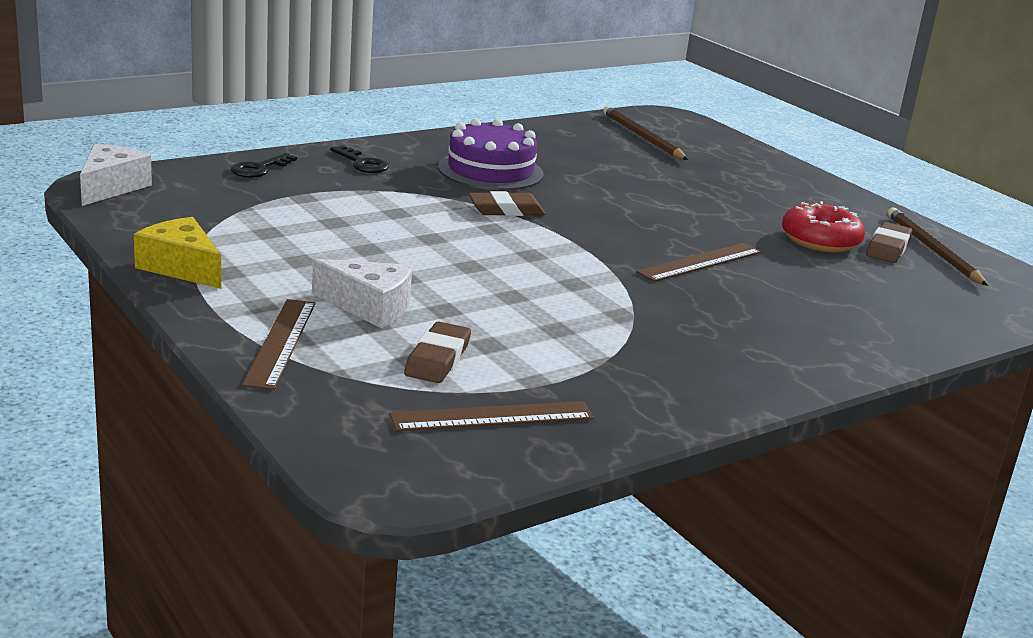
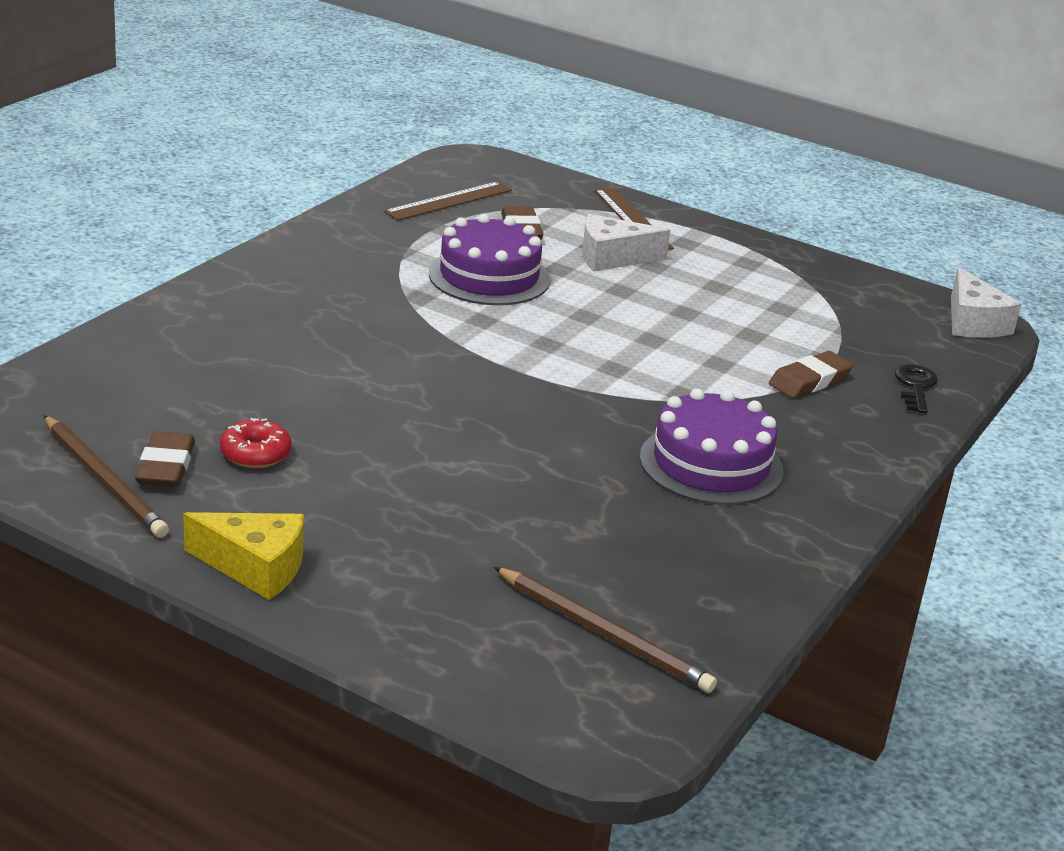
camera: 155 degrees right, 5 degrees up
yellow cheese [134,217,221,289] -> yellow cheese moved to [183,512,304,600]
black key [330,145,389,173] -> none
brown eraser [469,191,545,216] -> brown eraser moved to [769,351,853,398]
brown ruler [636,243,762,282] -> none
red donut [782,201,865,252] -> red donut [220,418,292,468], size x0.66
none -> purple cake [429,214,550,305]

